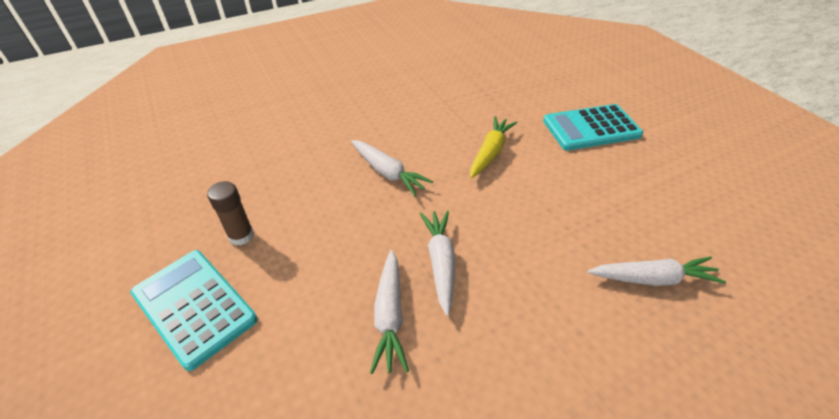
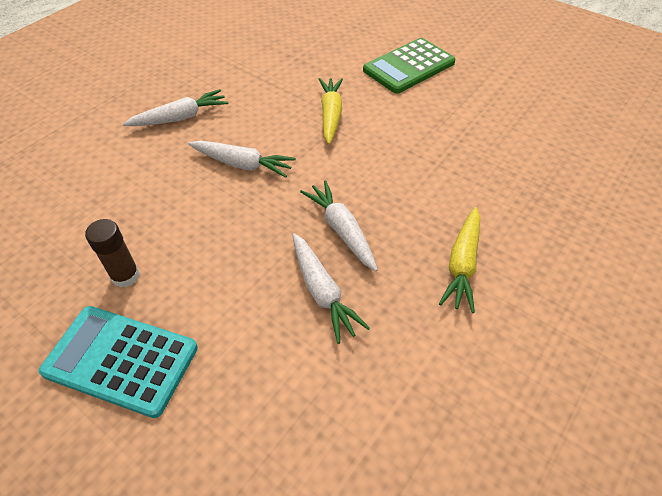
camera: 25 degrees left, 5 degrees up
turquoise calculator [543,104,643,150] -> green calculator [363,38,455,94]
white carrot [588,256,726,286] -> white carrot moved to [123,89,229,126]
none -> yellow carrot [439,207,480,313]

